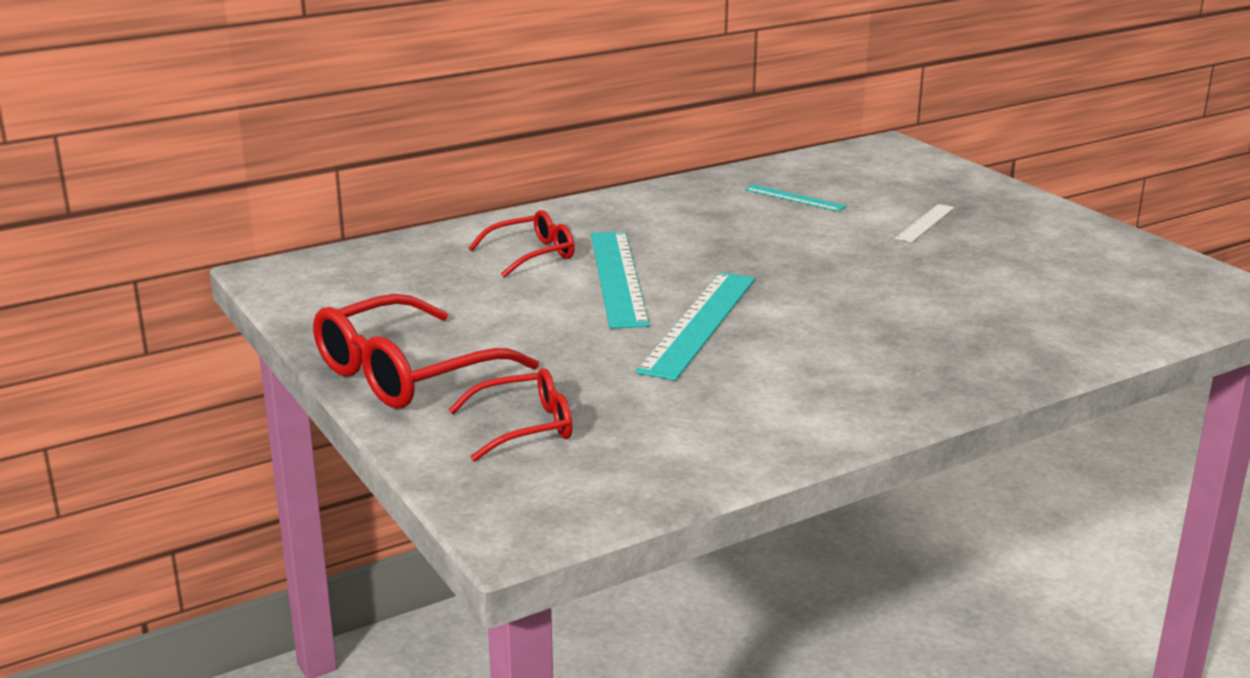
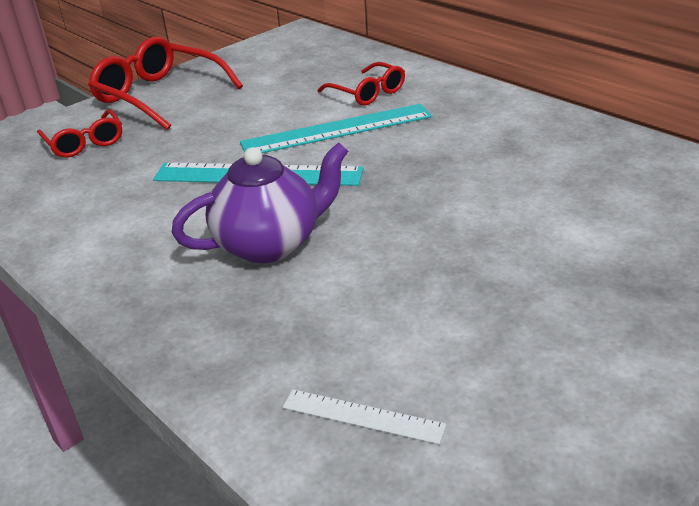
camera: 80 degrees right, 10 degrees up
turquoise ruler [745,184,847,212] -> none
white ruler [895,204,954,242] -> white ruler moved to [283,389,446,444]
none -> purple teapot [172,142,348,263]

